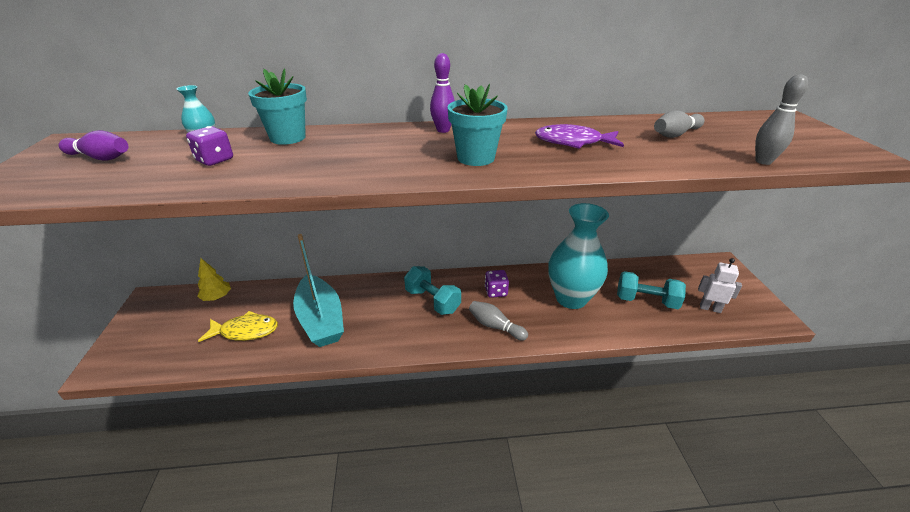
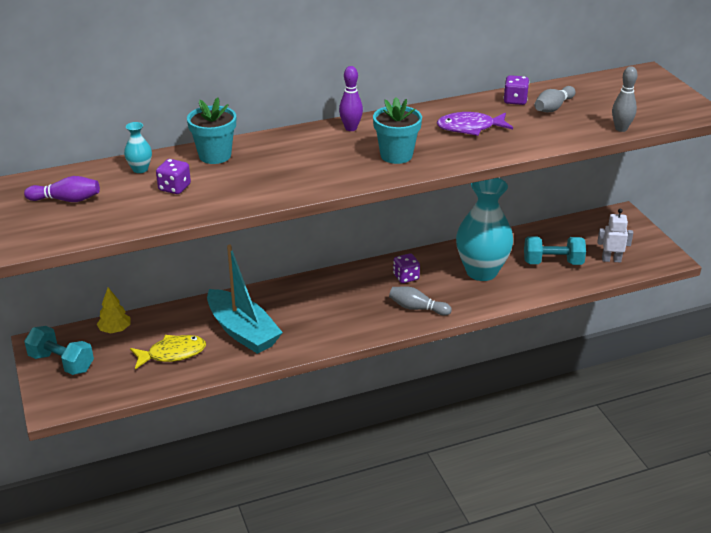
camera: 15 degrees left, 0 degrees up
turquoise dumbbell [404,266,461,315] -> turquoise dumbbell moved to [24,326,94,375]
none -> purple dice [503,75,529,105]

